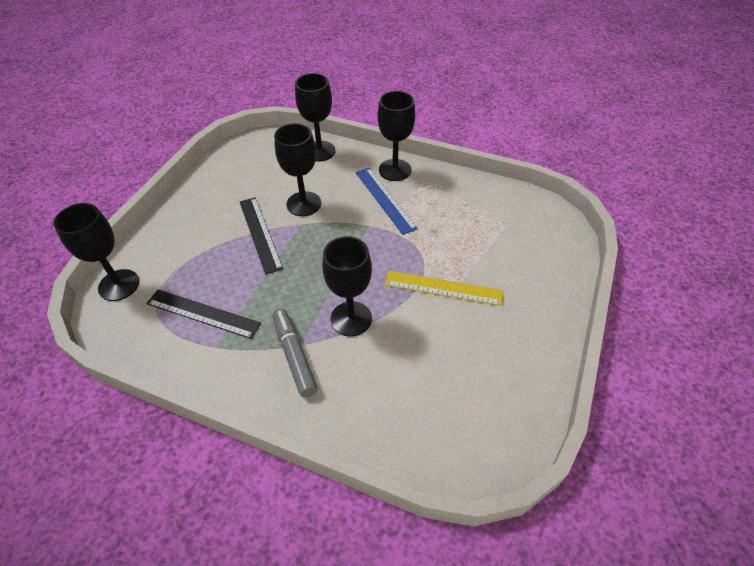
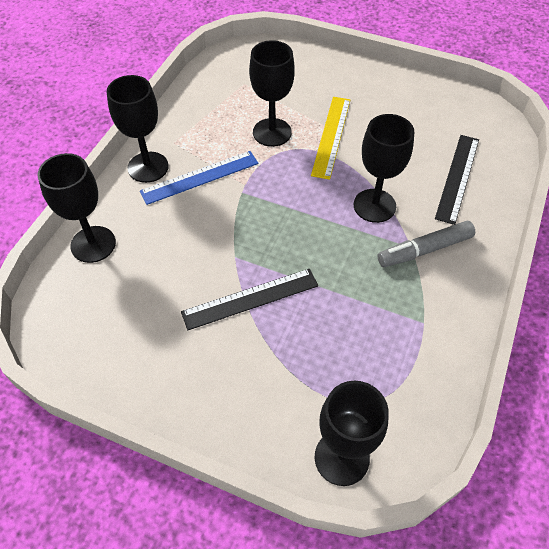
camera: 90 degrees left, 5 degrees up
black ruler [147,289,261,339] -> black ruler moved to [435,135,479,225]
black goblet [274,123,321,216] -> black goblet moved to [249,40,295,147]

